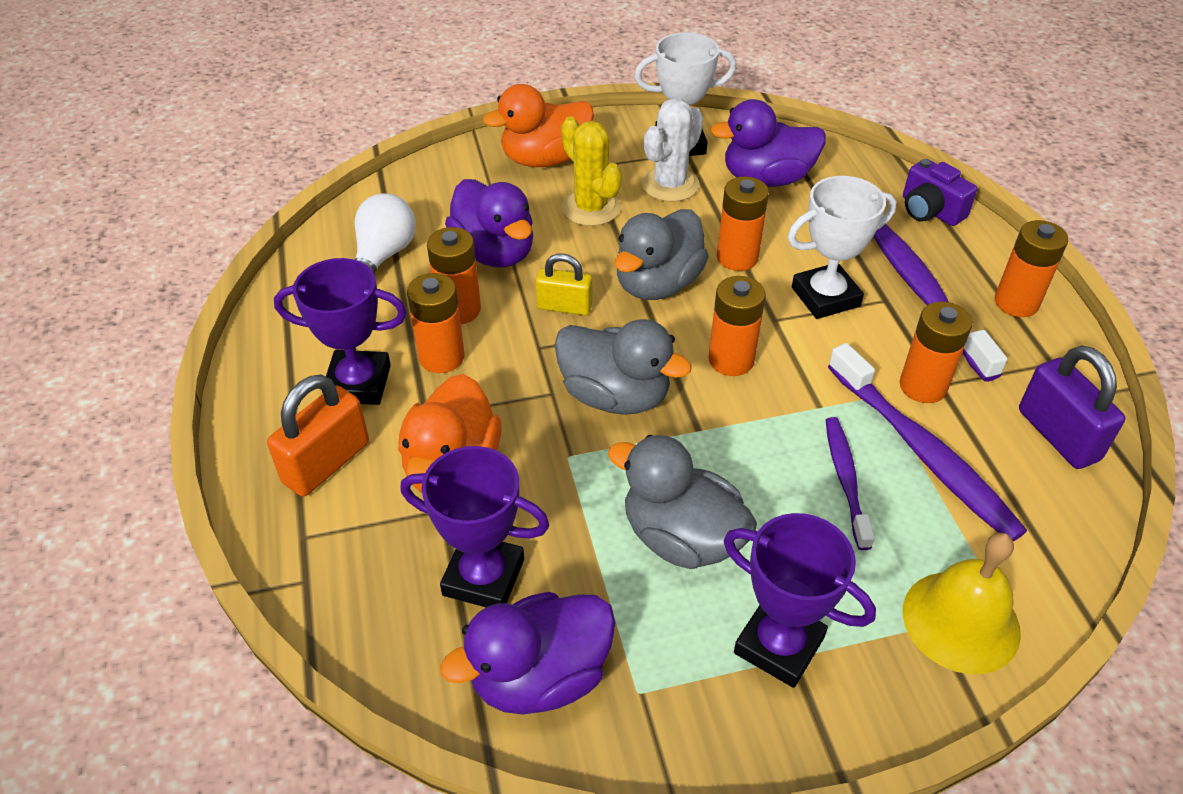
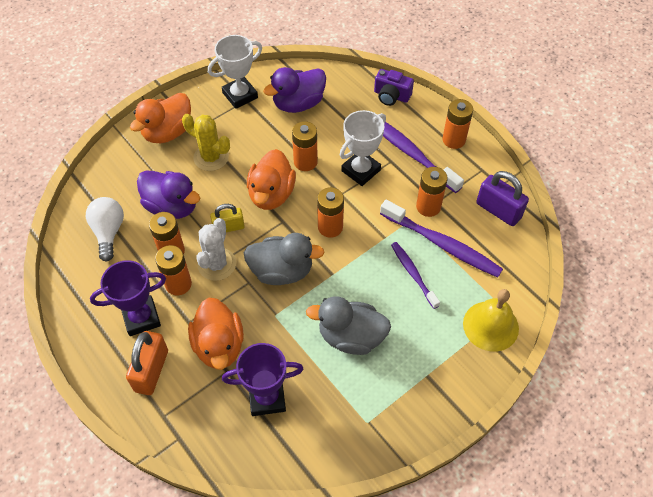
camera: 25 degrees left, 10 degrees up
purple duck [440,592,615,715] -> none
grey duck [614,209,709,300] -> orange duck [247,149,296,210]
white cactus [642,98,703,202] -> white cactus moved to [196,218,236,281]
purple trophy [723,513,876,688] -> none

